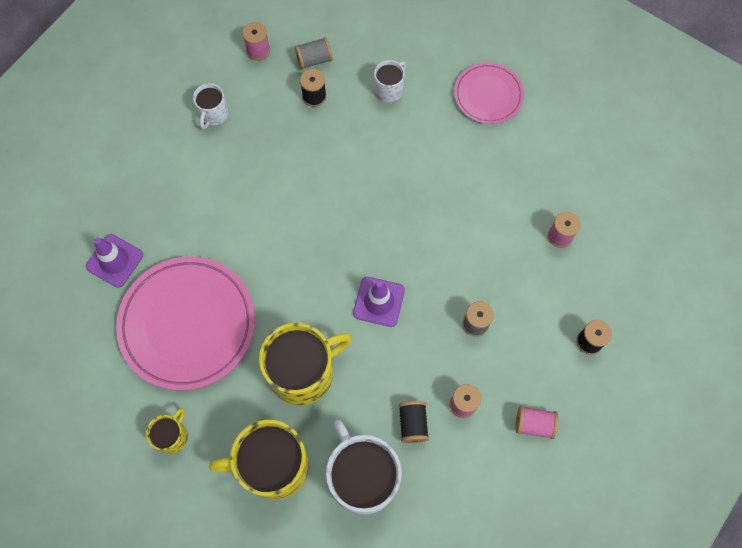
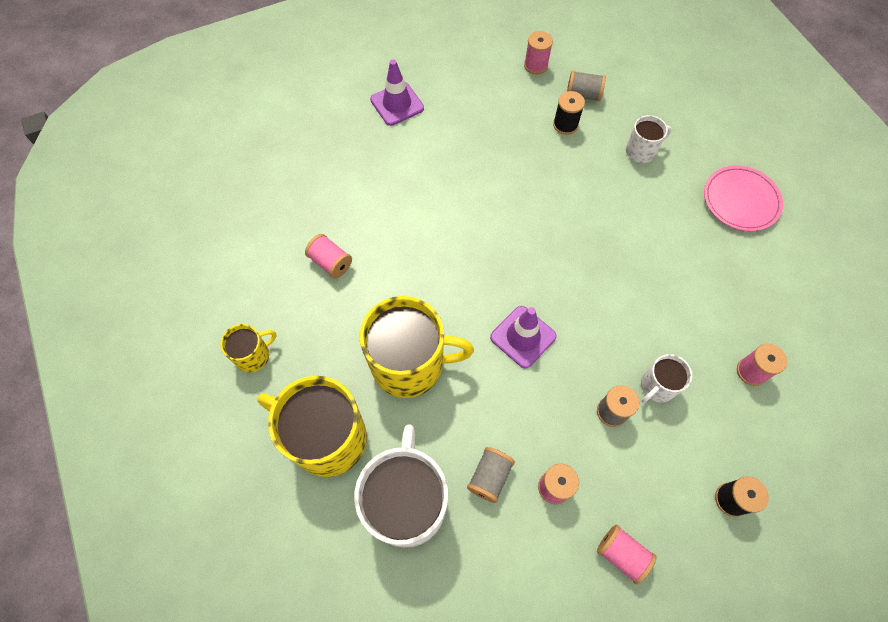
camera: 30 degrees right, 5 degrees down
purple traffic cone [86,234,143,288] -> purple traffic cone moved to [370,60,424,126]
pink plate [116,257,255,390] -> pink spool [305,234,352,279]
white mug [193,83,228,129] -> white mug moved to [641,354,692,403]
black spool [399,401,429,443] -> grey spool [467,447,515,503]

